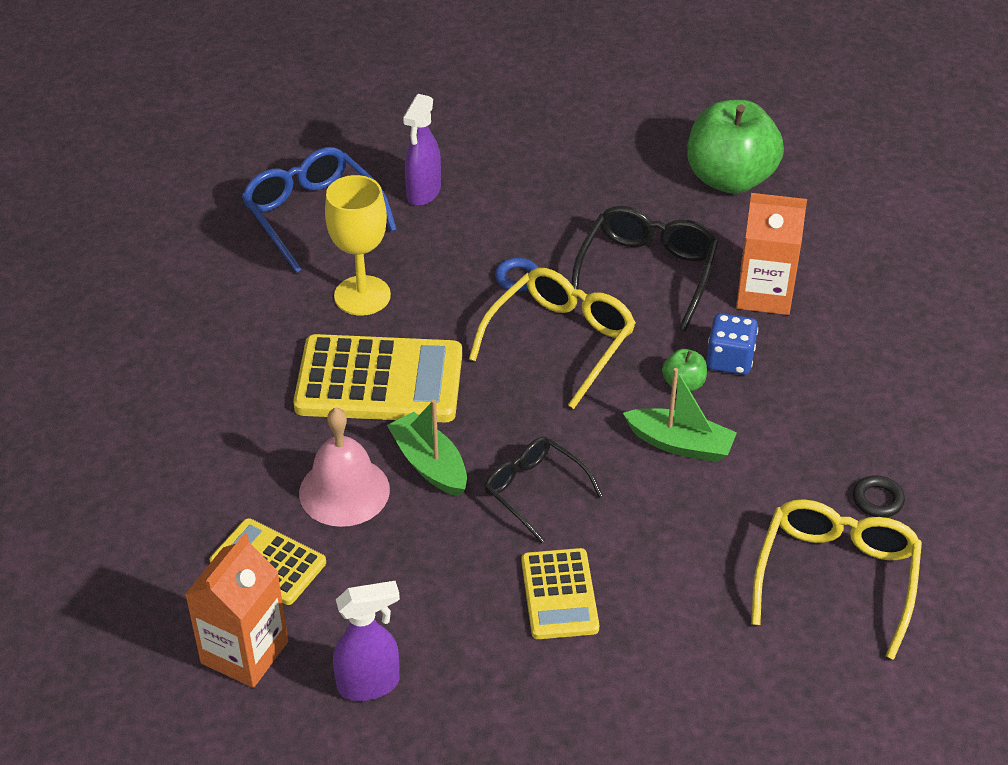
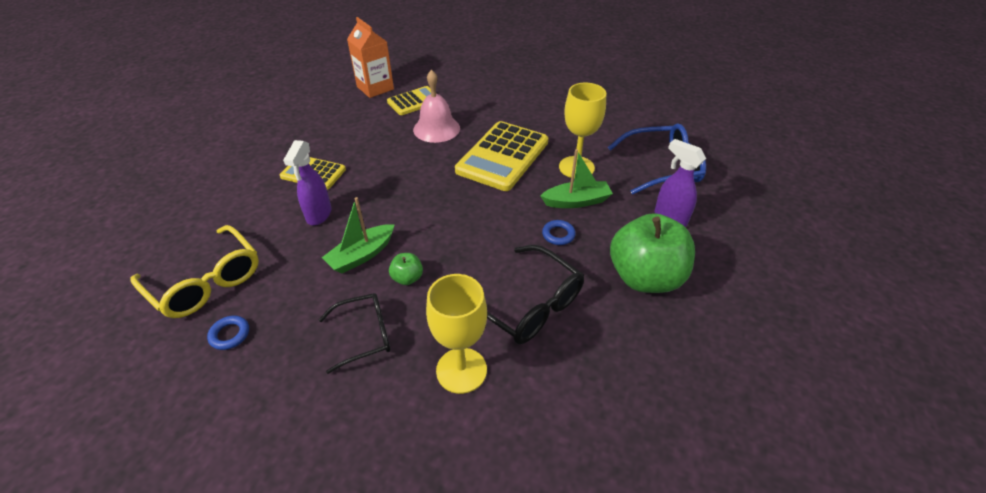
camera: 115 degrees right, 0 degrees up
purple spray bottle [333,581,400,701] -> purple spray bottle moved to [283,140,331,225]
green boat [387,399,467,497] -> green boat moved to [541,149,613,208]
yellow glasses [469,268,636,409] -> none
black glasses [485,437,603,543] -> black glasses moved to [319,293,390,374]
green apple [687,100,784,194] -> green apple moved to [610,213,695,293]
blue dice [706,313,758,375] -> none
orange carton [736,193,807,315] -> yellow goblet [426,274,487,394]
black ring [853,475,905,518] -> blue ring [207,316,249,350]

